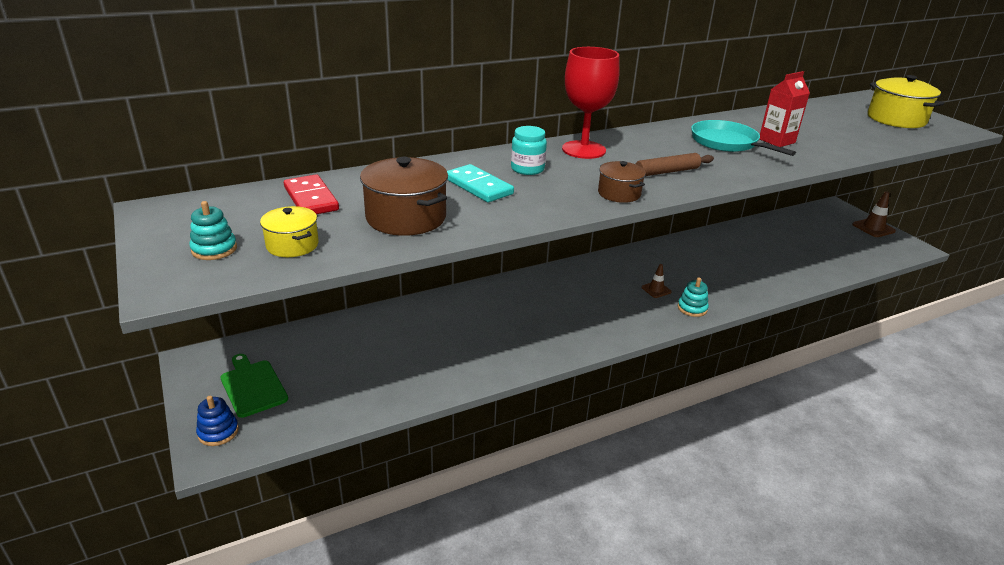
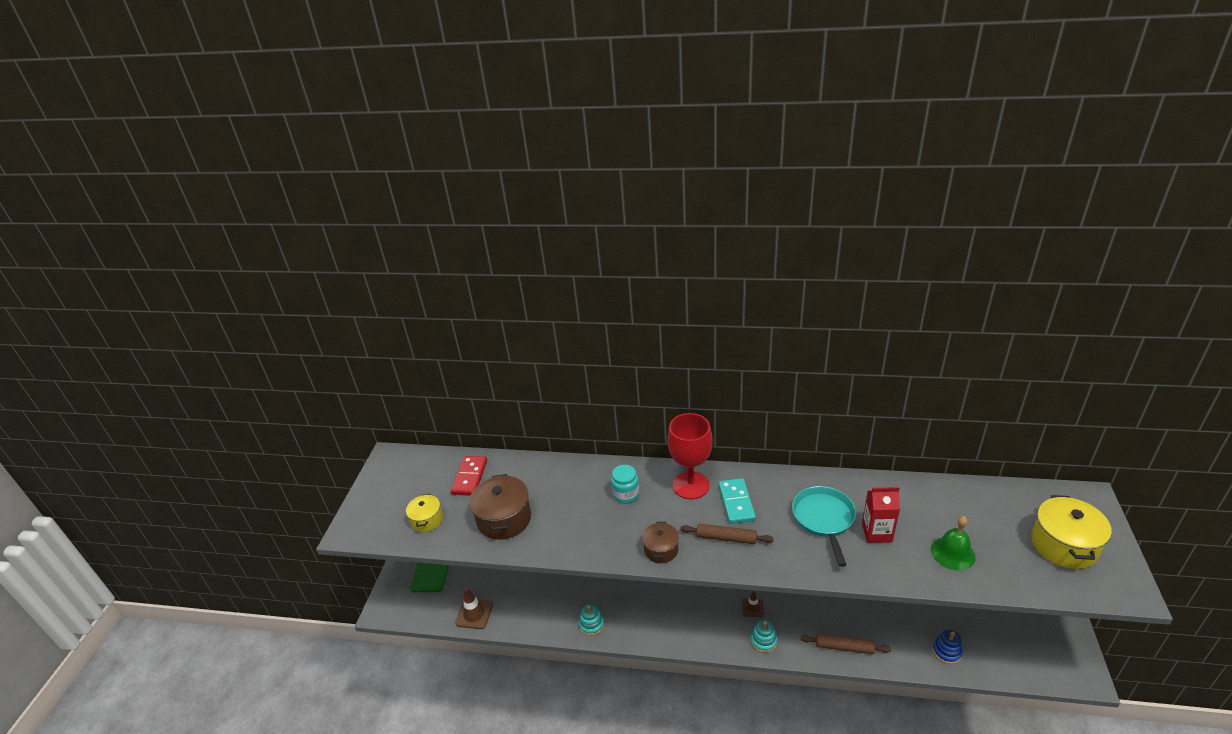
camera: 40 degrees right, 5 degrees up
turquoise stacking toy [189,201,237,260] -> turquoise stacking toy moved to [579,604,604,636]
blue stacking toy [196,396,239,446] -> blue stacking toy moved to [933,630,962,664]
turquoise domino [447,164,514,202] -> turquoise domino moved to [719,478,756,524]
brown traffic cone [852,191,896,237] -> brown traffic cone moved to [455,588,493,629]
none -> brown rolling pin [800,634,891,654]
none -> green bell [931,516,976,571]

